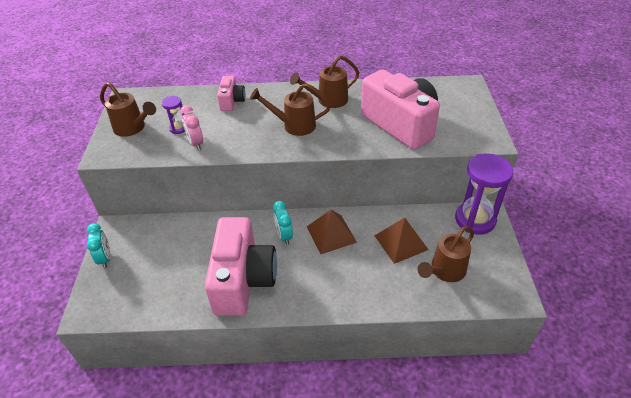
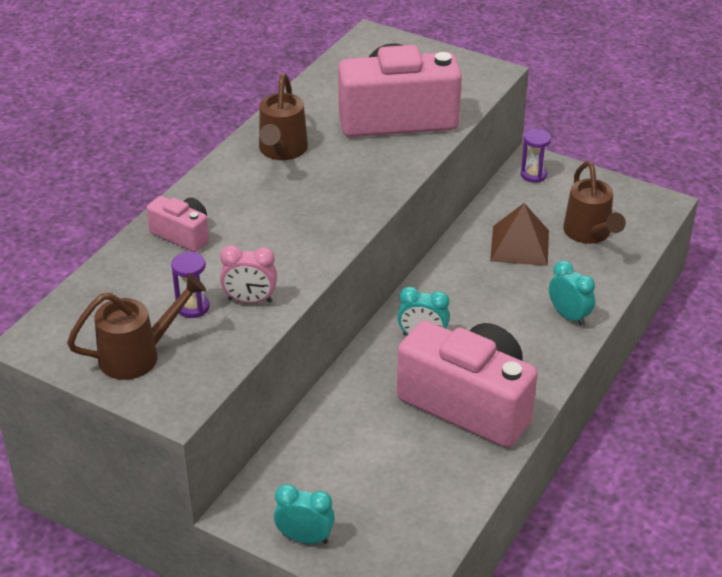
camera: 60 degrees left, 5 degrees down
brown watering can [250,83,330,136] -> none
brown pyramid [307,209,357,254] -> none
purple hourglass [455,153,514,235] -> purple hourglass [521,129,551,183], size x0.47
none -> turquoise clock [549,260,595,326]

